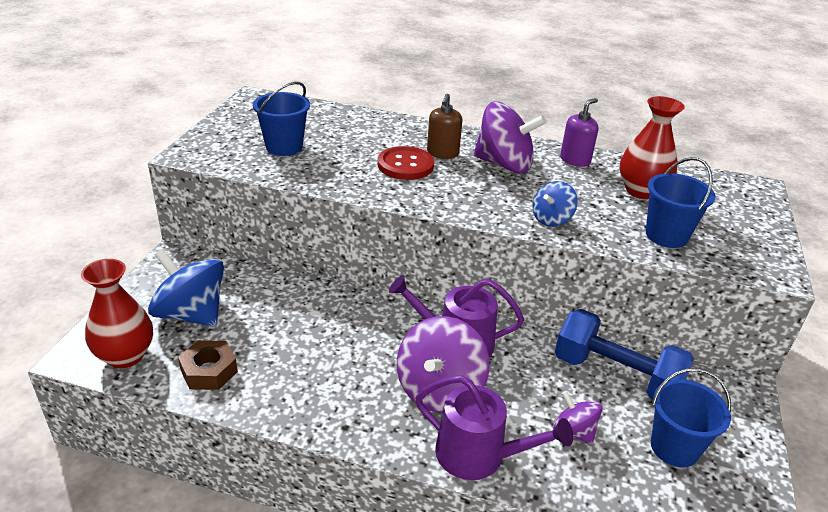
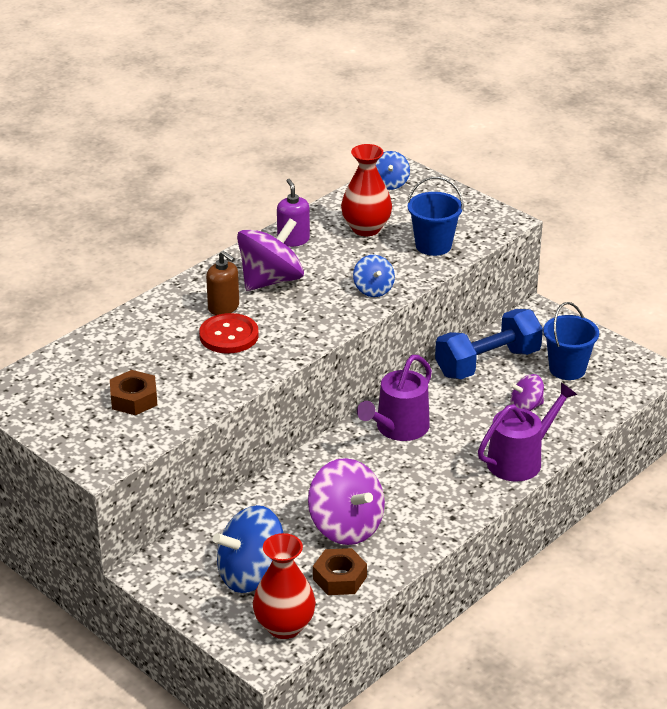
camera: 60 degrees left, 0 degrees up
blue bucket [253,82,310,156] -> brown nut [110,370,157,415]
purple spinning top [397,316,490,413] -> purple spinning top moved to [308,458,385,545]
none -> blue spinning top [375,151,410,190]

